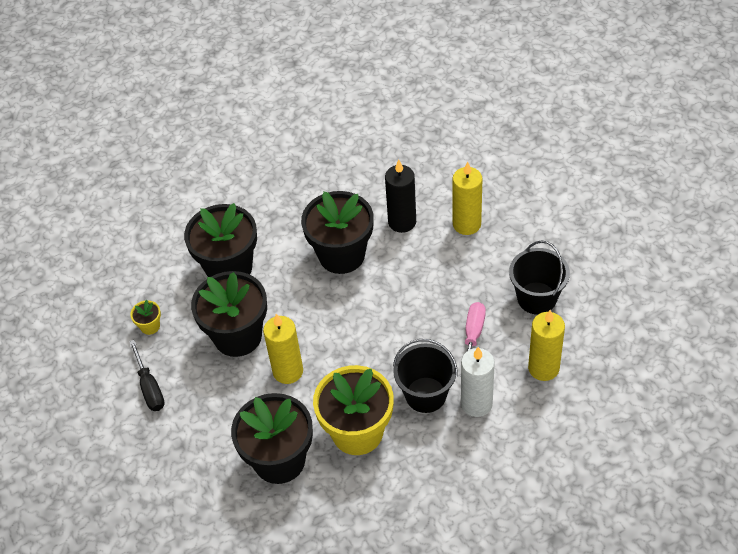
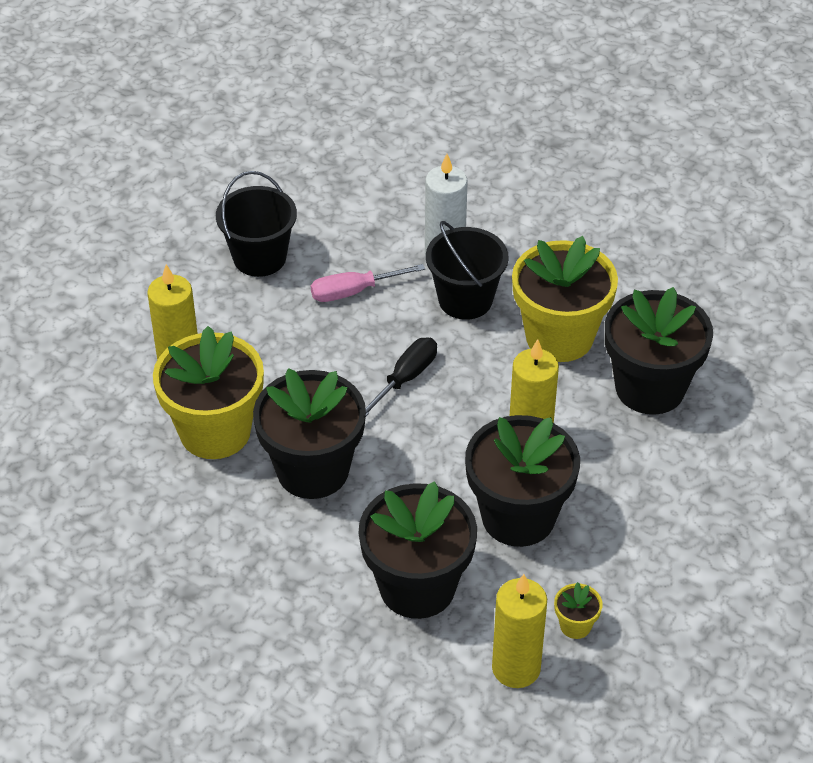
camera: 125 degrees left, 5 degrees down
black screwdriver [129,340,165,411] -> black screwdriver moved to [365,337,437,416]
black candle [385,160,416,233] -> yellow flower pot [153,326,264,459]
yellow candle [528,310,565,381] -> yellow candle moved to [492,574,547,688]

